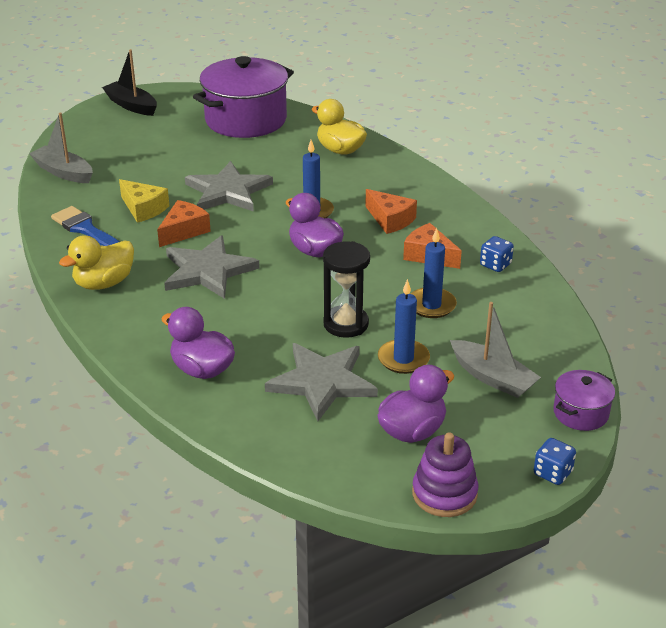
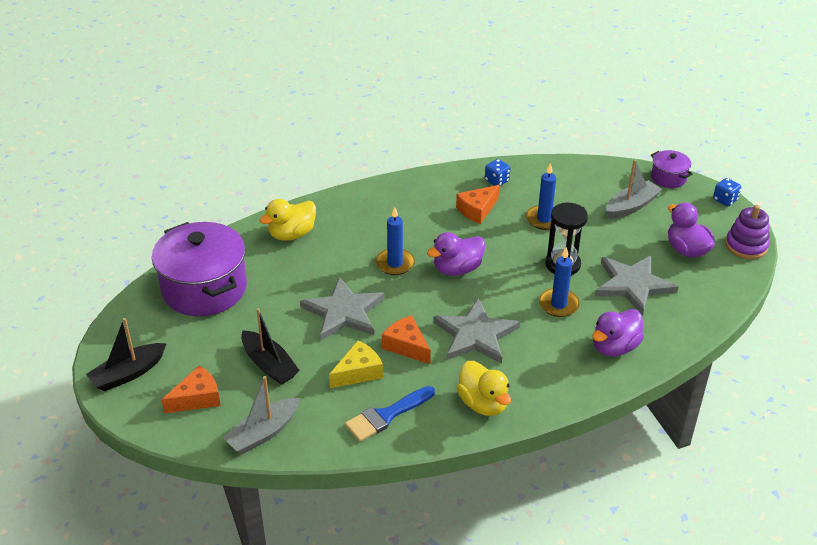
camera: 80 degrees left, 5 degrees up
orange cheese [365,189,417,234] -> orange cheese moved to [161,365,221,414]
blue candle [378,279,430,374] -> blue candle moved to [539,247,580,317]
none -> black boat [241,308,300,385]

